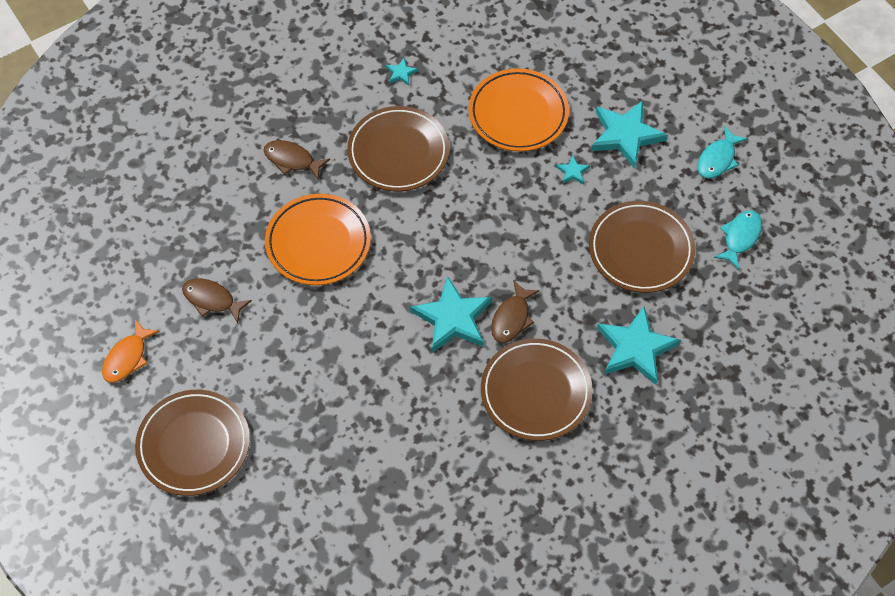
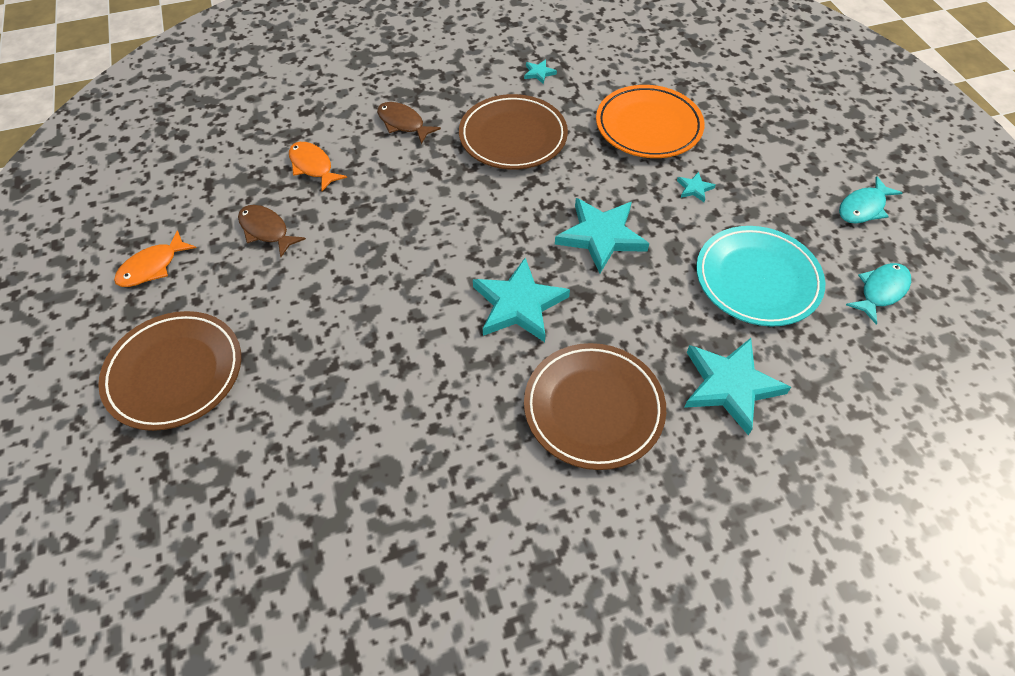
camera: 15 degrees right, 5 degrees down
orange plate [265,194,371,285] -> none
brown fish [491,280,540,343] -> none
brown plate [589,201,695,293] -> turquoise plate [696,226,825,327]
turquoise star [591,101,668,169] -> turquoise star moved to [555,198,649,274]
none -> orange fish [289,142,347,191]

